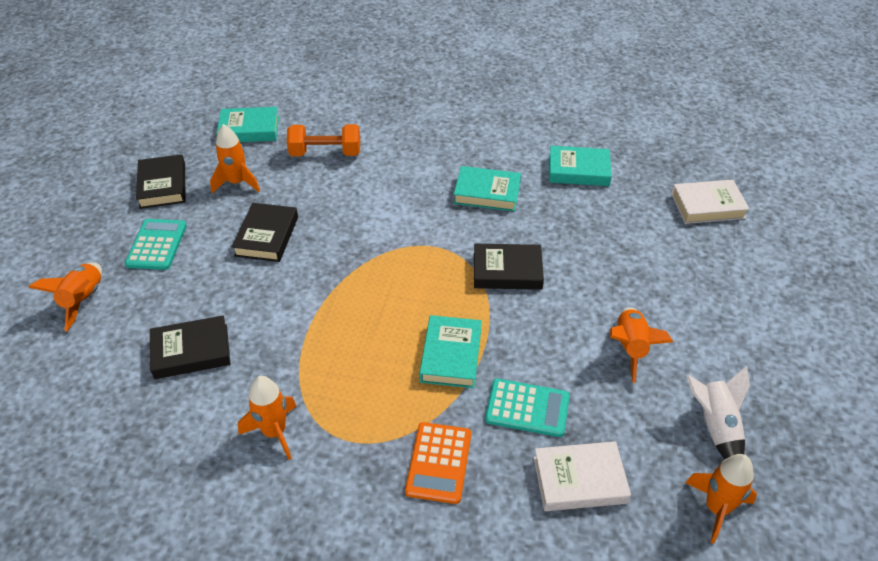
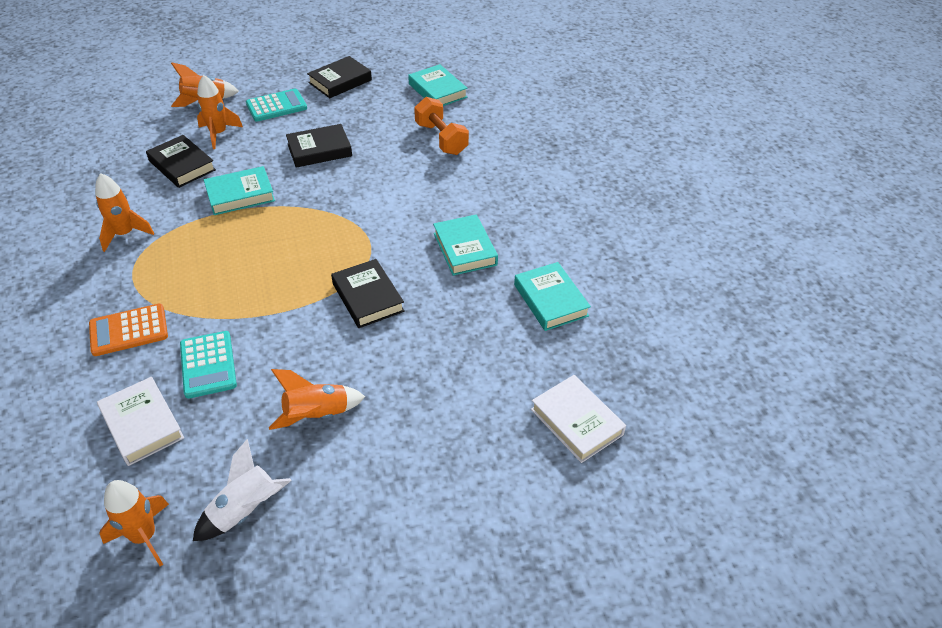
camera: 60 degrees right, 0 degrees up
orange rocket [210,124,260,193] -> orange rocket moved to [197,75,243,149]
turquoise book [419,315,482,388] -> turquoise book moved to [204,166,275,215]

